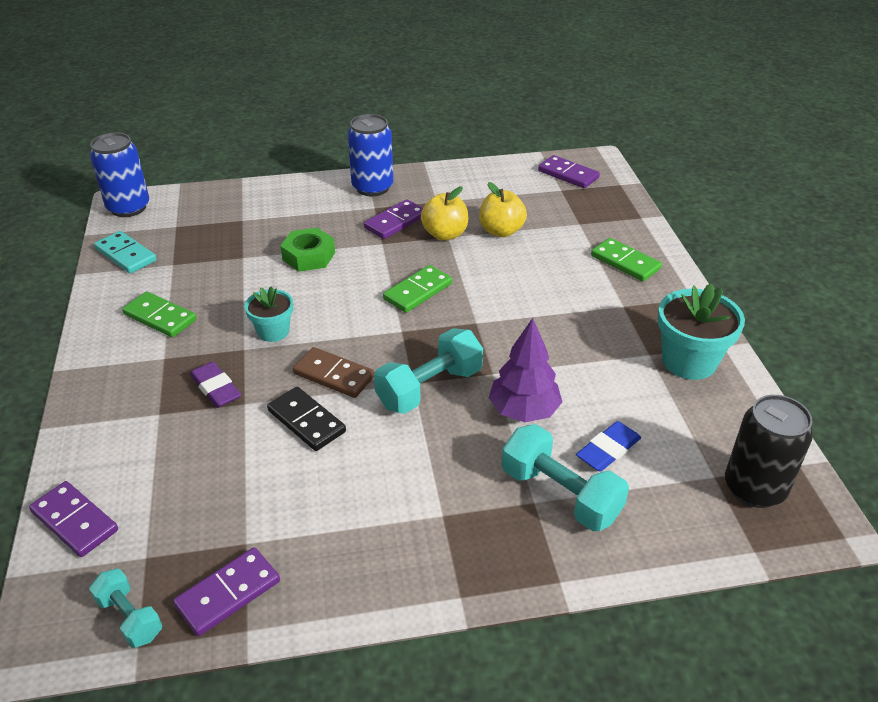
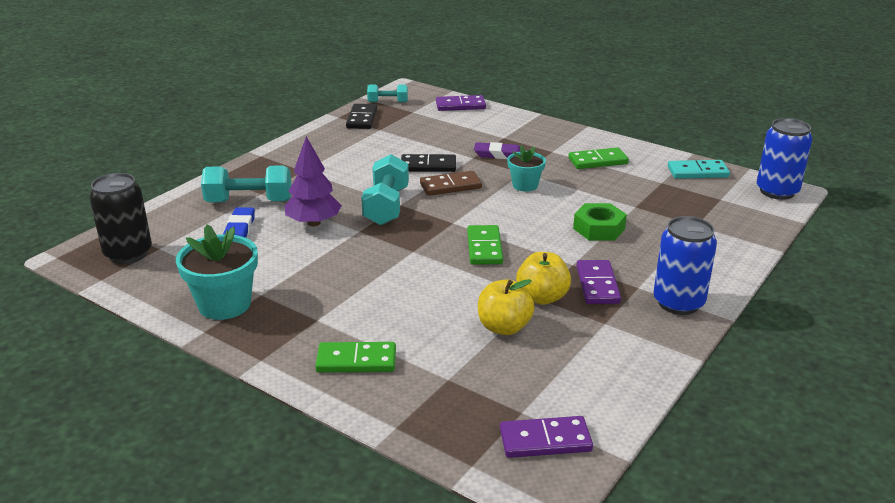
camera: 135 degrees right, 10 degrees down
purple domino [173,547,280,636] -> black domino [346,104,377,129]

